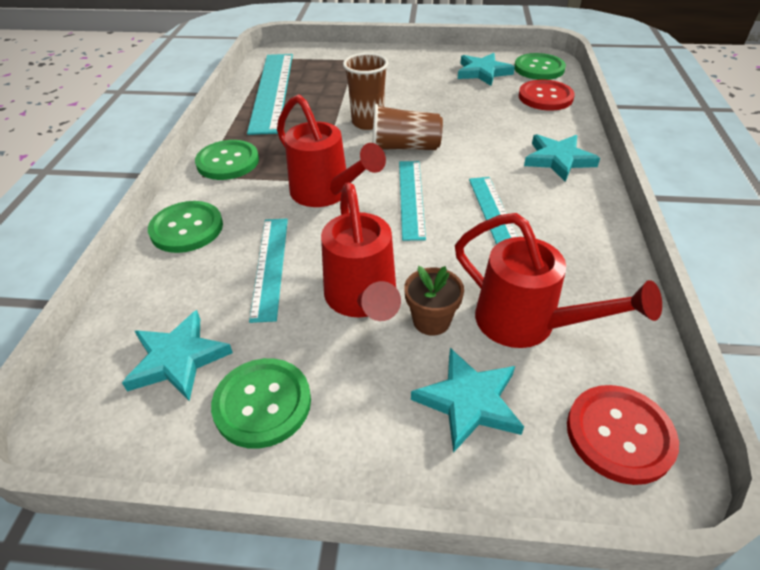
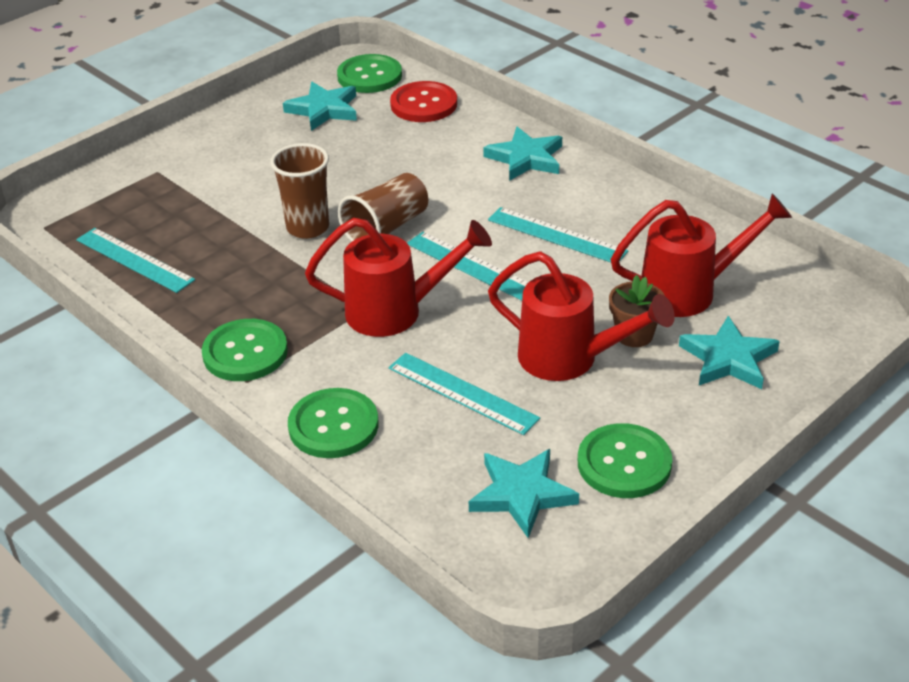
camera: 50 degrees left, 5 degrees down
turquoise ruler [247,54,293,135] -> turquoise ruler [76,228,195,293], size x0.59
red button [567,385,679,485] -> none

